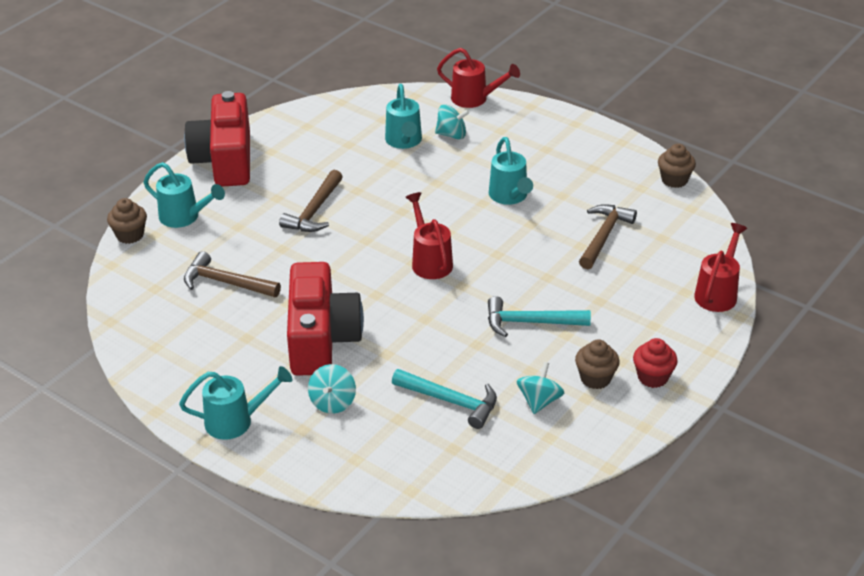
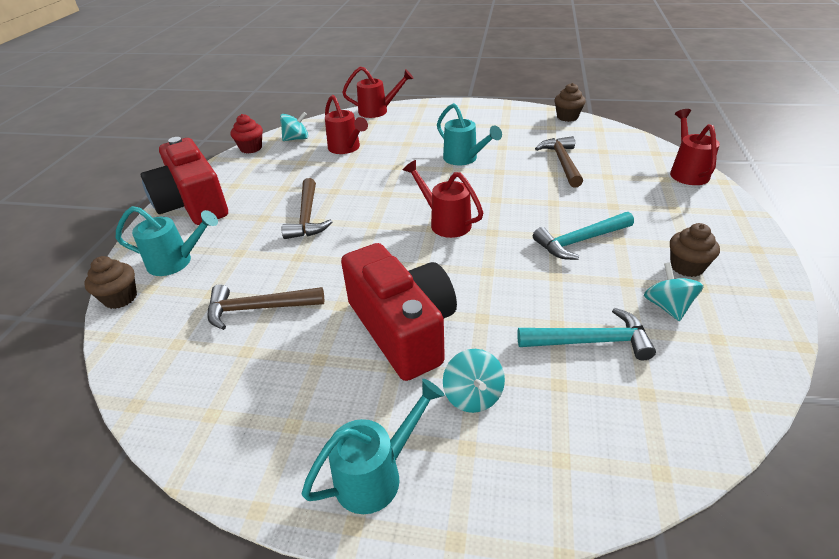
camera: 25 degrees left, 0 degrees up
turquoise watering can [385,84,422,149] -> red watering can [325,95,368,154]
turquoise spinning top [435,104,469,140] -> turquoise spinning top moved to [280,112,308,141]
red cupcake [633,338,678,388] -> red cupcake moved to [231,114,263,153]

